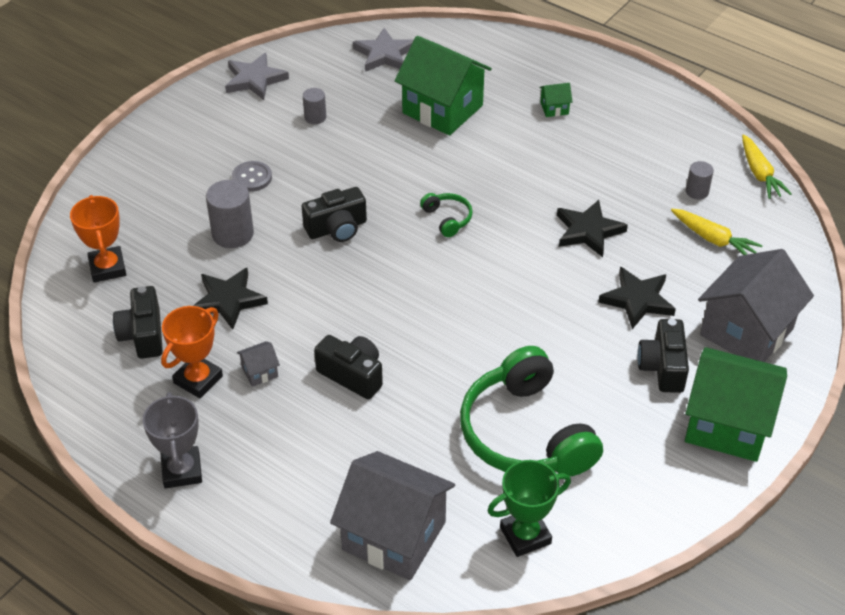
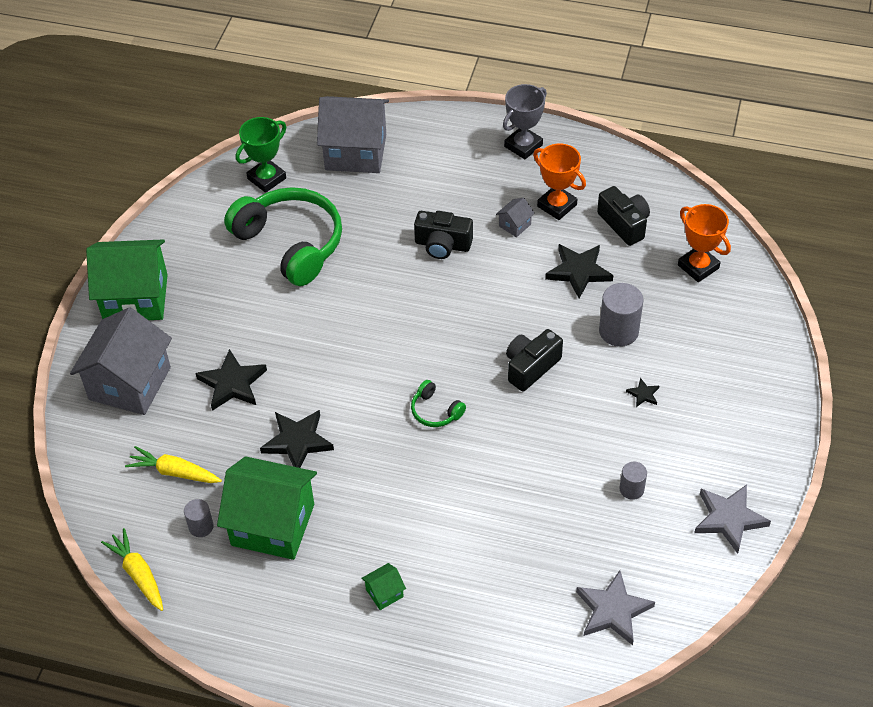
camera: 160 degrees right, 5 degrees up
grey trophy [142,392,202,489] -> grey trophy turned 75 degrees clockwise [503,84,547,159]
orange trophy [161,306,223,398] -> orange trophy turned 60 degrees counterclockwise [533,143,586,220]
grey button [232,161,272,192] -> black star [626,378,659,407]
green house [394,36,492,135] -> green house moved to [217,456,317,560]
black camera [637,319,689,393] -> none

